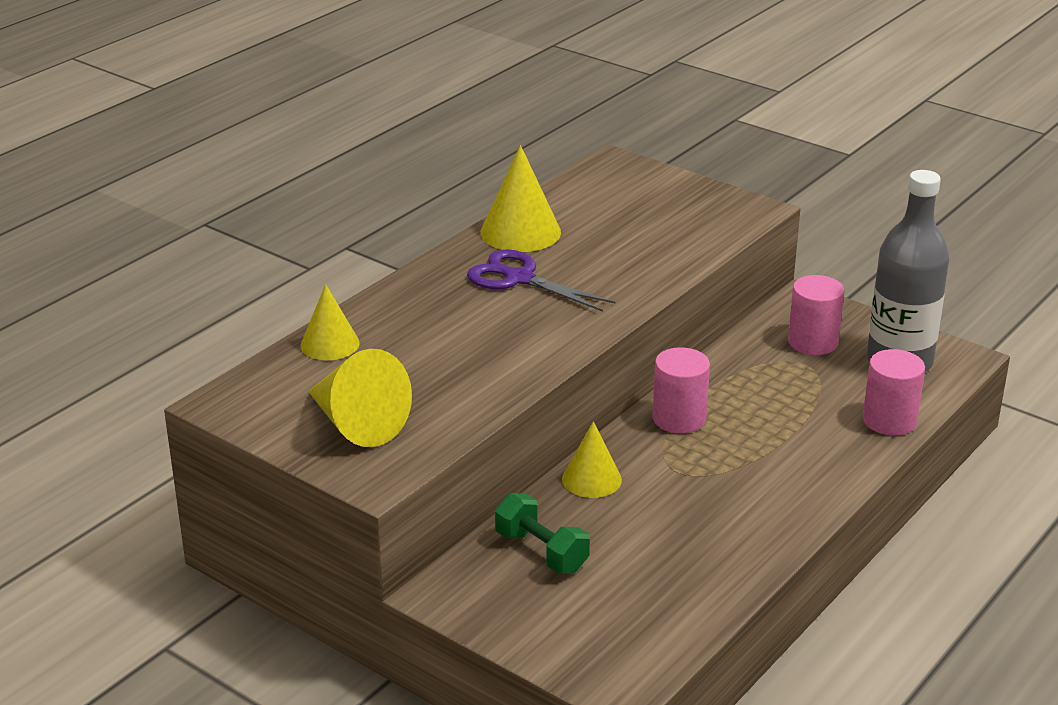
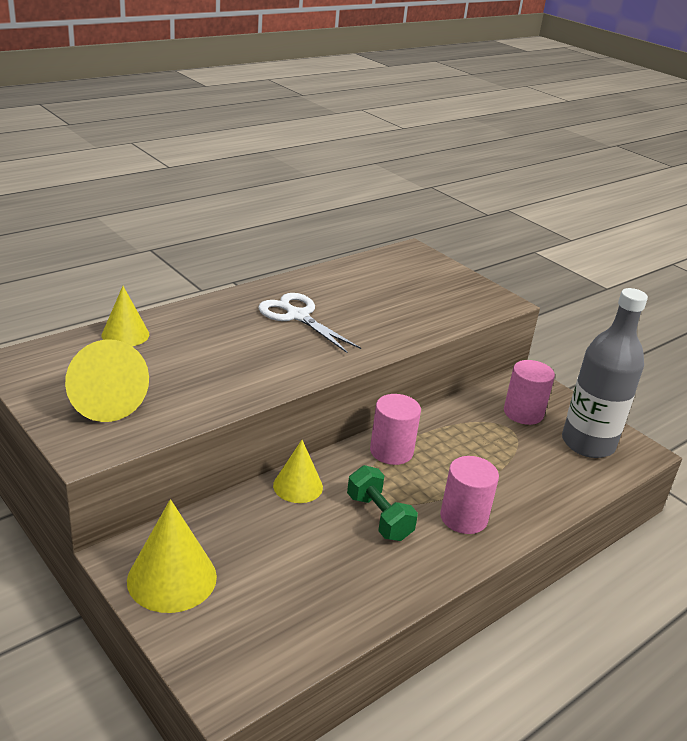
camera: 10 degrees right, 0 degrees up
purple scissors [467,249,616,312] -> white scissors [258,293,361,353]
yellow cone [480,145,561,252] -> yellow cone moved to [127,499,217,613]
green dumbbell [495,493,590,573] -> green dumbbell moved to [347,465,418,541]
pink cylinder [863,349,925,435] -> pink cylinder moved to [440,456,499,534]

